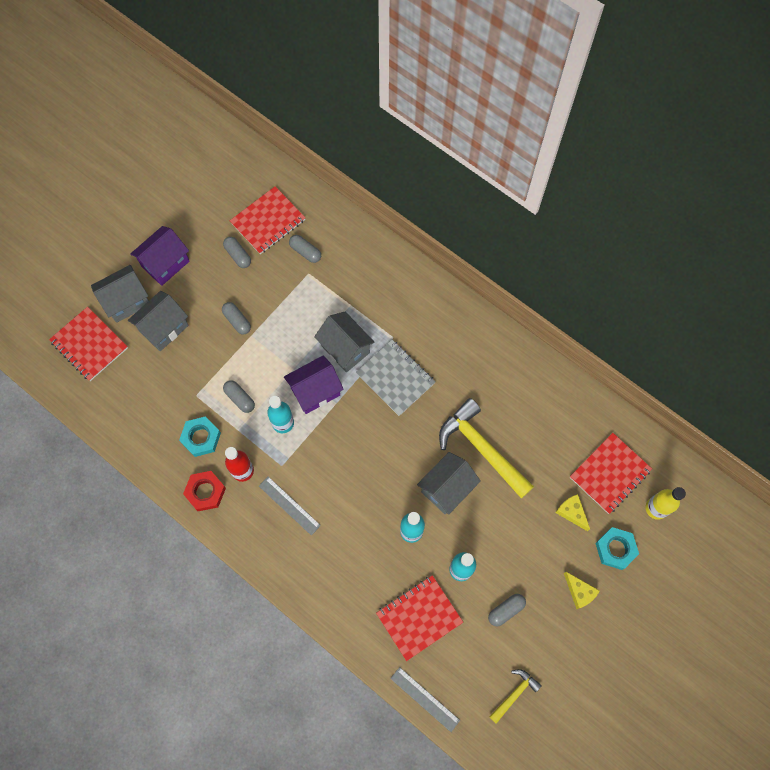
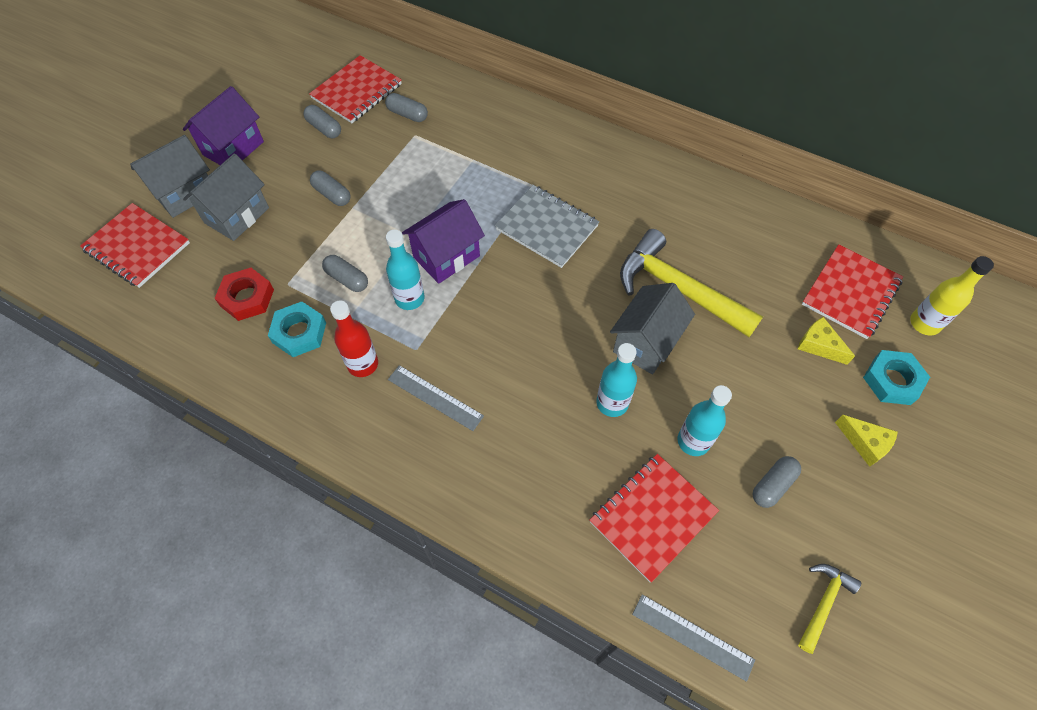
camera: 10 degrees left, 10 degrees down
red nut [183,471,226,511] -> red nut moved to [215,268,274,321]
grey house [314,312,375,372] -> none

